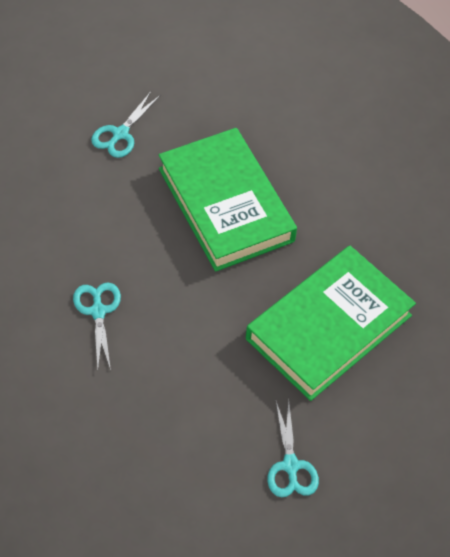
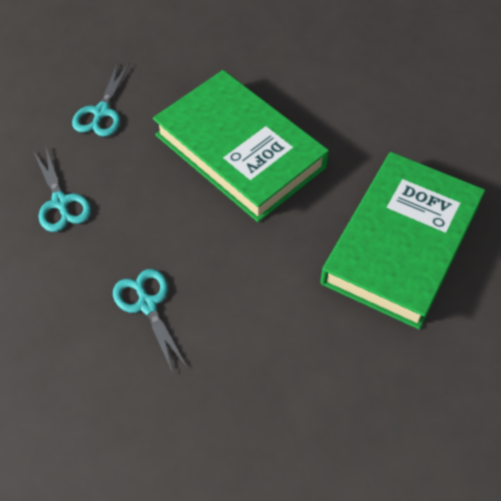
camera: 15 degrees left, 0 degrees up
turquoise scissors [267,399,319,497] -> turquoise scissors moved to [34,148,91,232]

